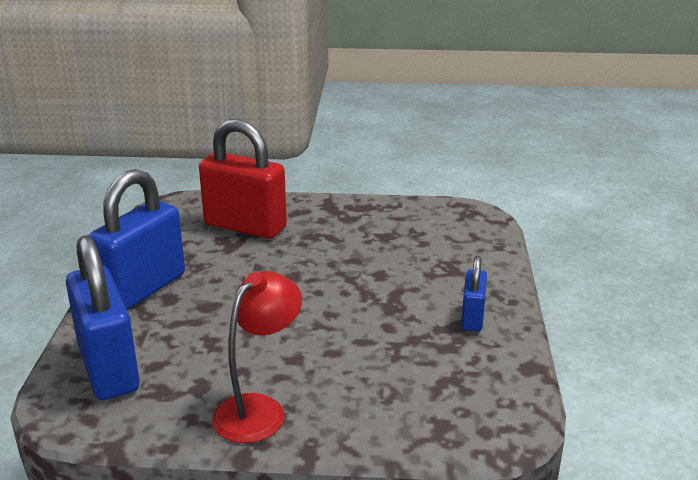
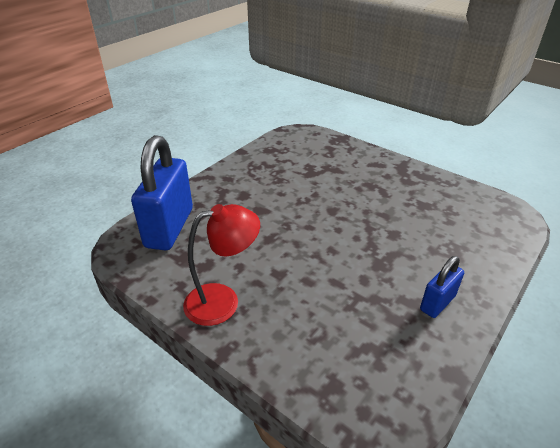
camera: 35 degrees right, 10 degrees up
blue padlock [88,169,185,310] -> none
red padlock [199,119,287,239] -> none

